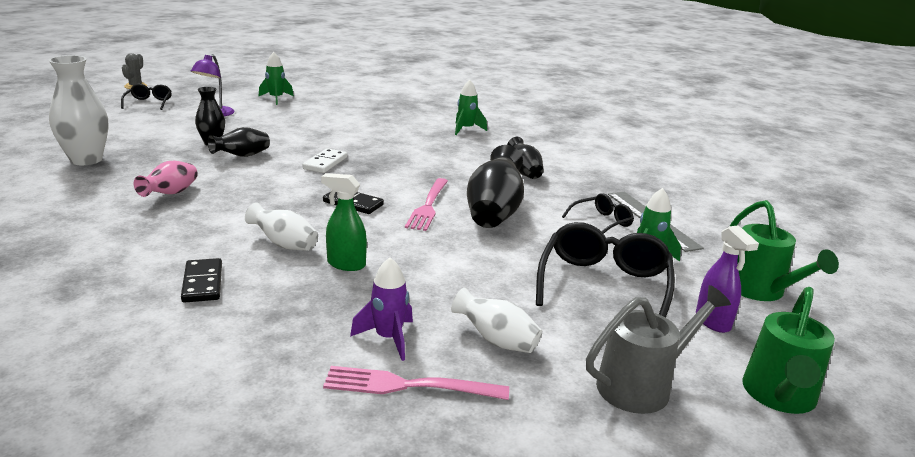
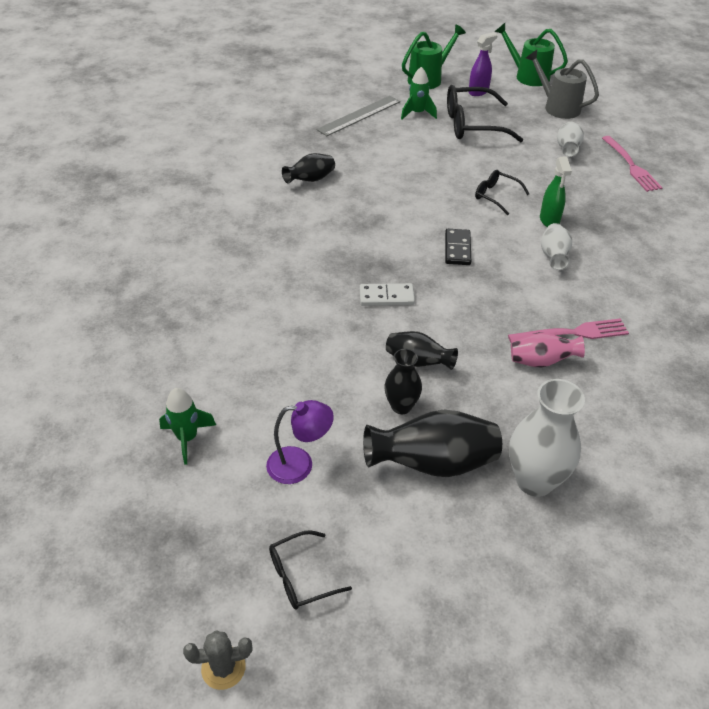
camera: 110 degrees left, 20 degrees up
black domino [181,258,222,303] -> none
purple rocket [350,257,413,361] -> none
pink fork [405,178,448,231] -> pink fork moved to [508,318,629,343]
green rocket [455,80,487,135] -> none
black vase [467,145,524,228] -> black vase moved to [363,410,502,477]
black glasses [562,193,634,234] -> black glasses moved to [475,170,529,215]
green watering can [742,287,835,414] -> green watering can turned 150 degrees counterclockwise [495,23,568,86]

